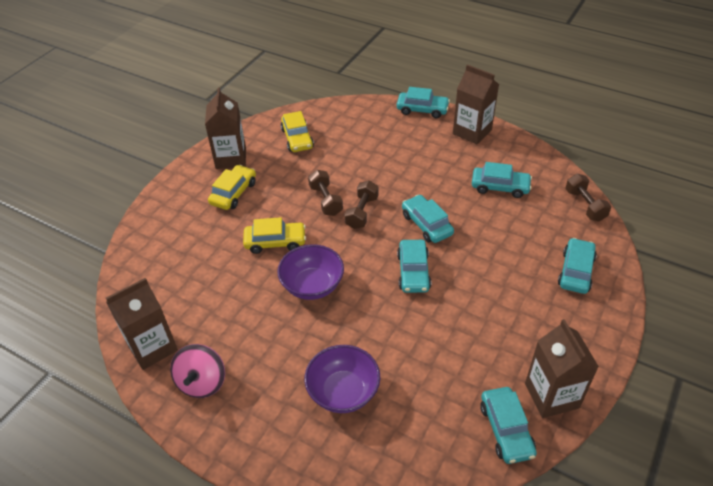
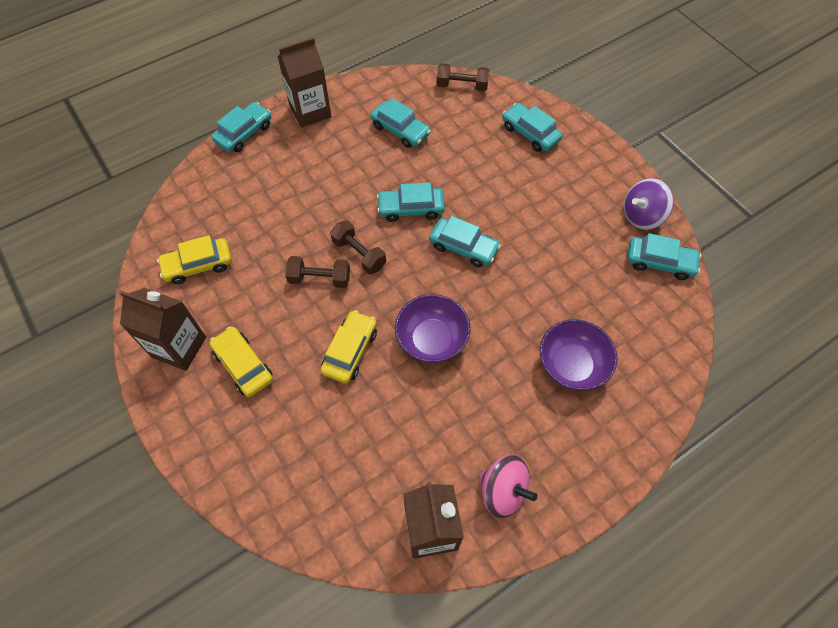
camera: 65 degrees left, 15 degrees up
yellow car [280,111,314,152] -> yellow car turned 150 degrees clockwise [157,235,232,284]
turquoise car [472,162,532,198] -> turquoise car turned 90 degrees clockwise [370,98,431,148]
brown carton [525,319,599,418] -> purple spinning top [624,178,674,230]

